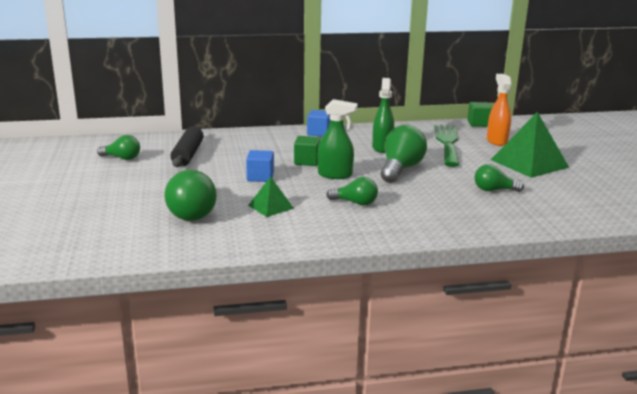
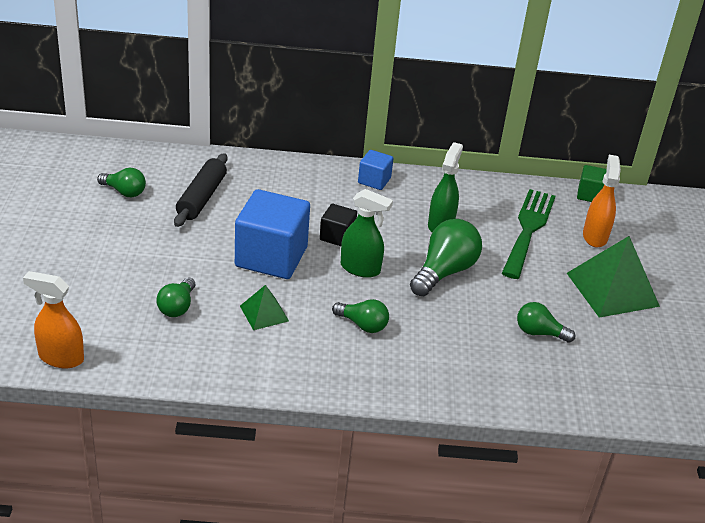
camera: 10 degrees right, 15 degrees up
green light bulb [164,170,217,221] -> green light bulb [156,278,195,317], size x0.59
blue cube [246,150,274,182] -> blue cube [235,189,310,279], size x2.00
green cube [294,136,321,166] -> black cube [320,204,357,246]
none -> orange spray bottle [23,271,84,368]

